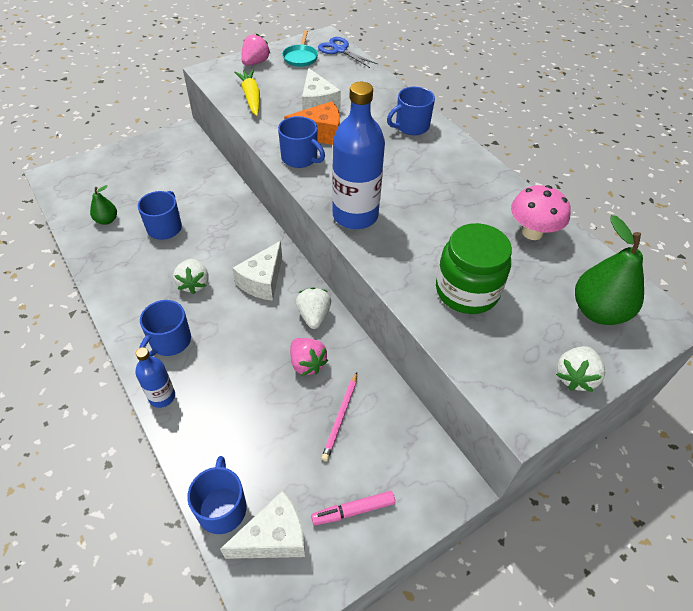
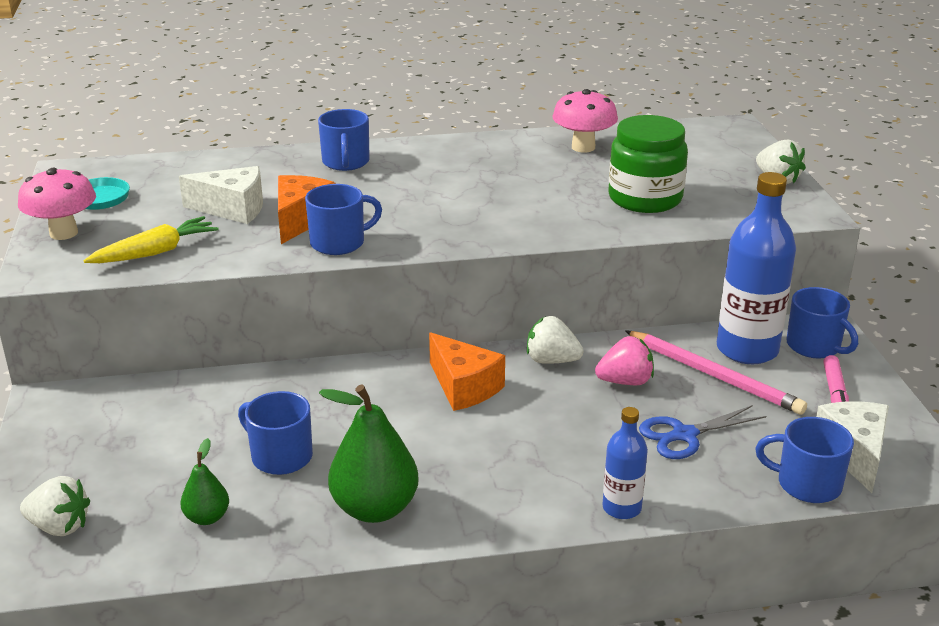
camera: 65 degrees left, 20 degrees down
blue mug [139,300,191,356] -> blue mug moved to [786,287,858,358]
white strawberry [173,259,209,294] -> white strawberry moved to [20,476,90,536]
white cheese [232,241,282,301] -> orange cheese [429,332,505,411]
yellow carrot [234,69,260,116] -> yellow carrot turned 135 degrees clockwise [83,216,219,263]
pink strawberry [241,33,270,65] -> pink mushroom [18,168,96,240]
blue scissors [318,37,378,68] -> blue scissors moved to [639,405,766,459]
pink pencil [321,372,357,461] -> pink pencil [625,330,807,415], size x1.61
blue bottle [332,82,385,229] -> blue bottle moved to [717,172,796,364]
green pear [575,215,644,325] -> green pear moved to [319,384,419,523]

